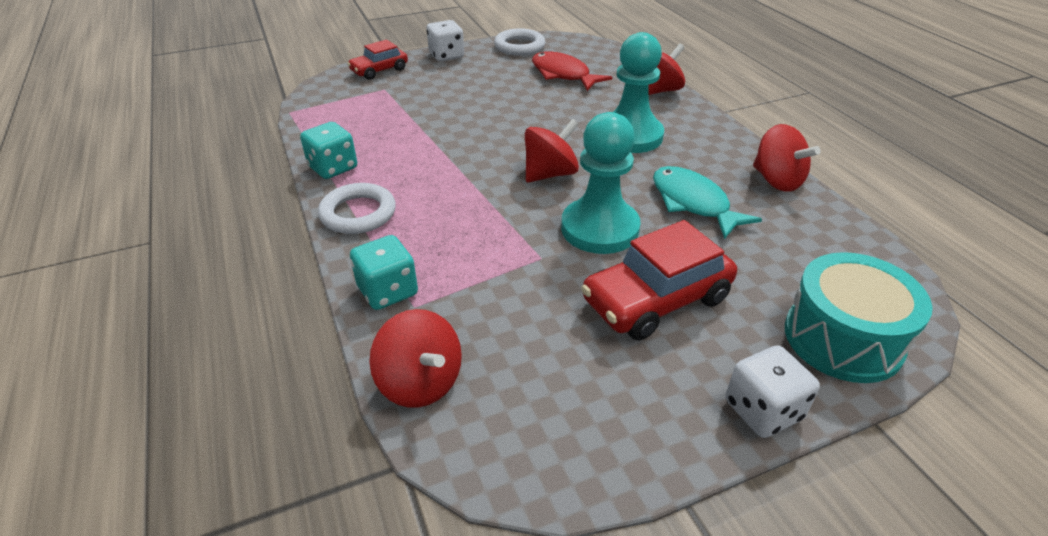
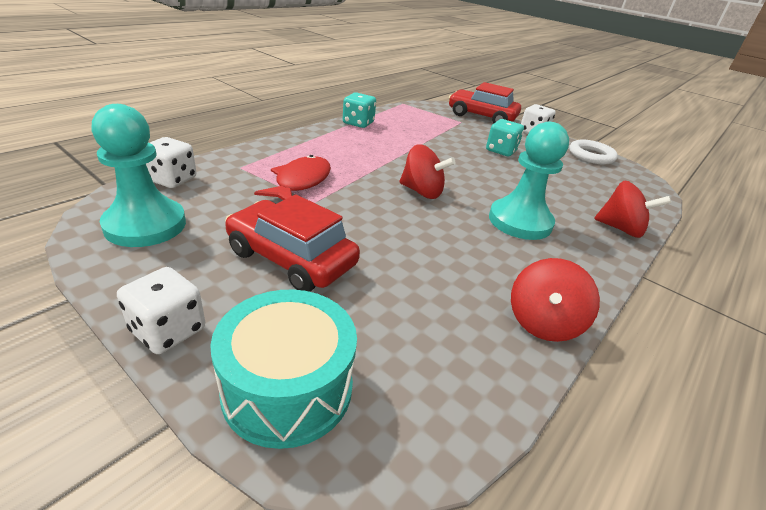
camera: 60 degrees right, 5 degrees down
white ring [318,183,396,234] -> none
red car [347,40,408,80] -> red car [448,82,521,123], size x1.64
turquoise dice [350,235,418,310] -> turquoise dice moved to [486,119,524,156]
red spinning top [369,309,462,408] -> white dice [146,137,196,188]
red fish [532,51,612,91] -> red fish moved to [254,155,331,200]
turquoise pawn [561,112,641,254] -> turquoise pawn moved to [91,104,186,247]
turquoise fish [653,166,762,239] -> none

